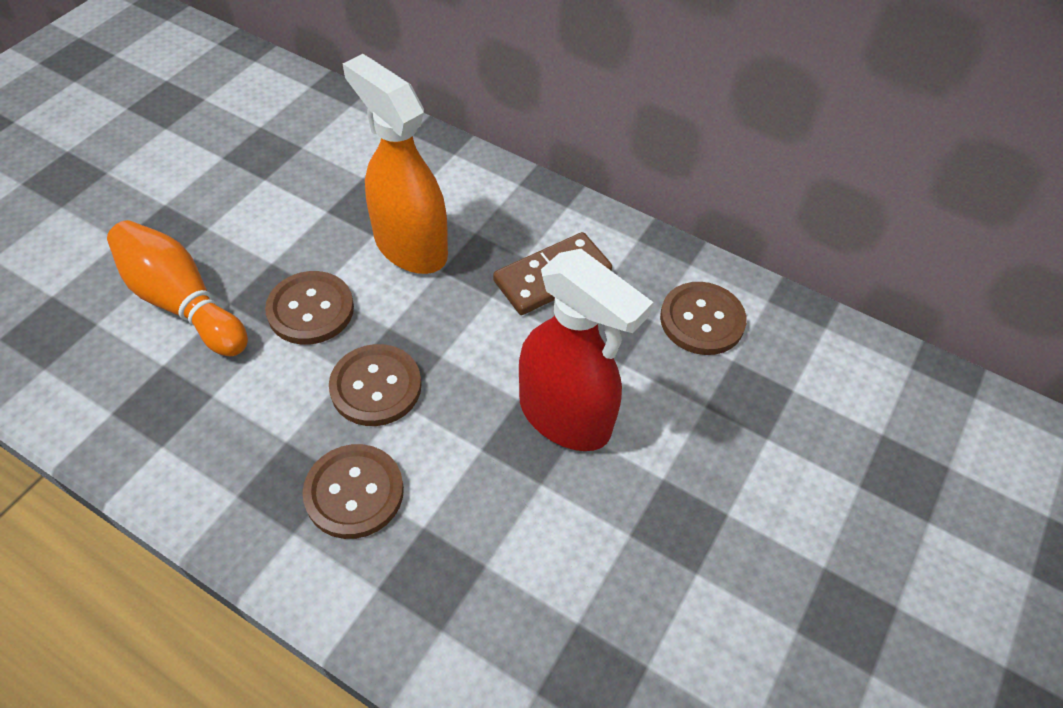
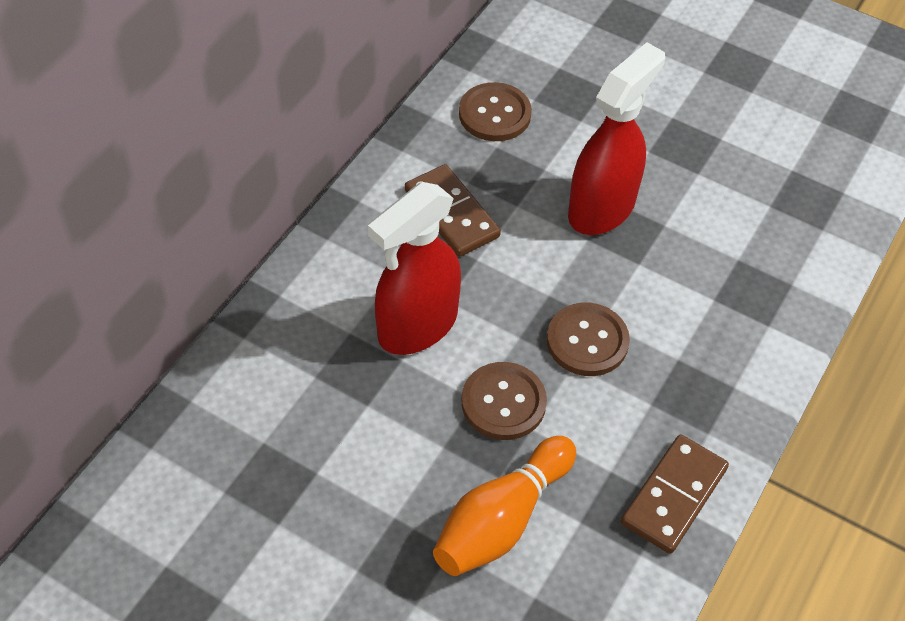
camera: 90 degrees left, 0 degrees up
brown button [303,444,404,539] -> none
orange spray bottle [343,54,448,274] -> red spray bottle [368,182,461,355]
none -> brown domino [621,434,729,554]

